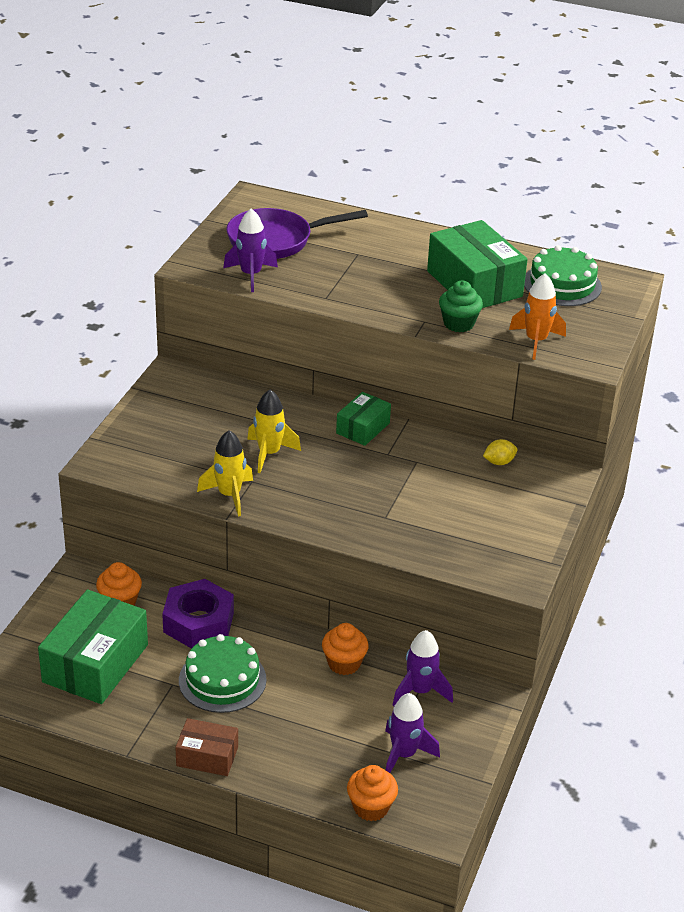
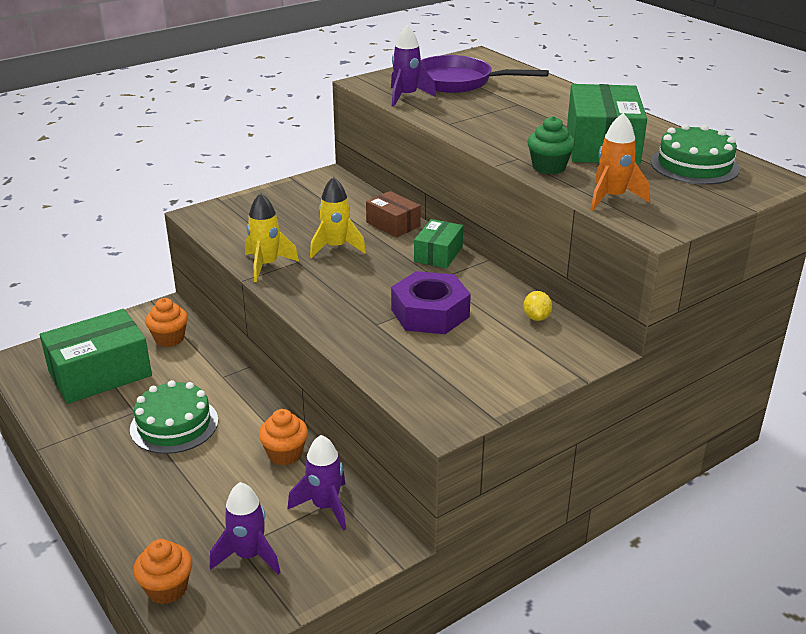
camera: 35 degrees right, 5 degrees down
purple nut [162,579,234,649] -> purple nut moved to [391,271,471,334]
brown box [175,718,238,776] -> brown box moved to [366,191,421,237]
green box [336,392,391,446] -> green box turned 45 degrees counterclockwise [414,219,463,268]
yellow lemon [483,439,517,465] -> yellow lemon turned 75 degrees clockwise [523,291,552,321]

